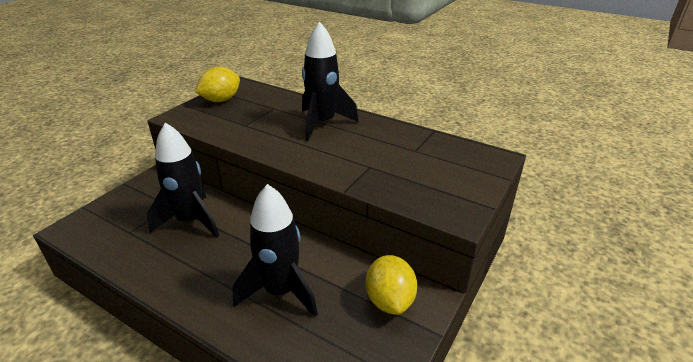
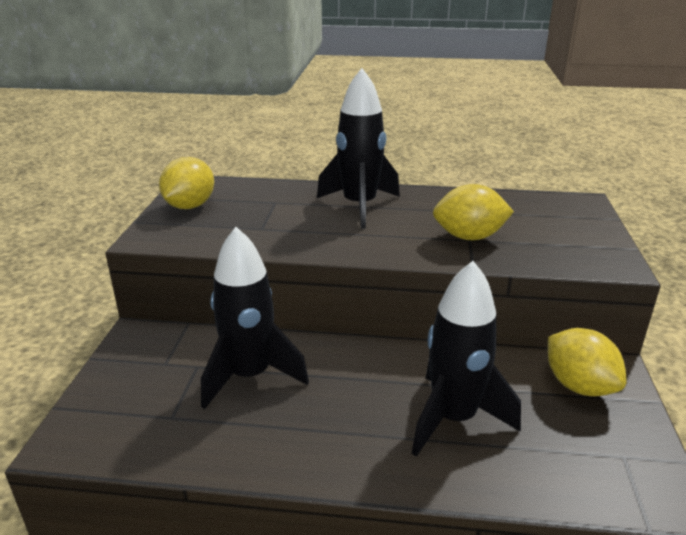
camera: 25 degrees left, 5 degrees down
none -> yellow lemon [433,184,514,240]

